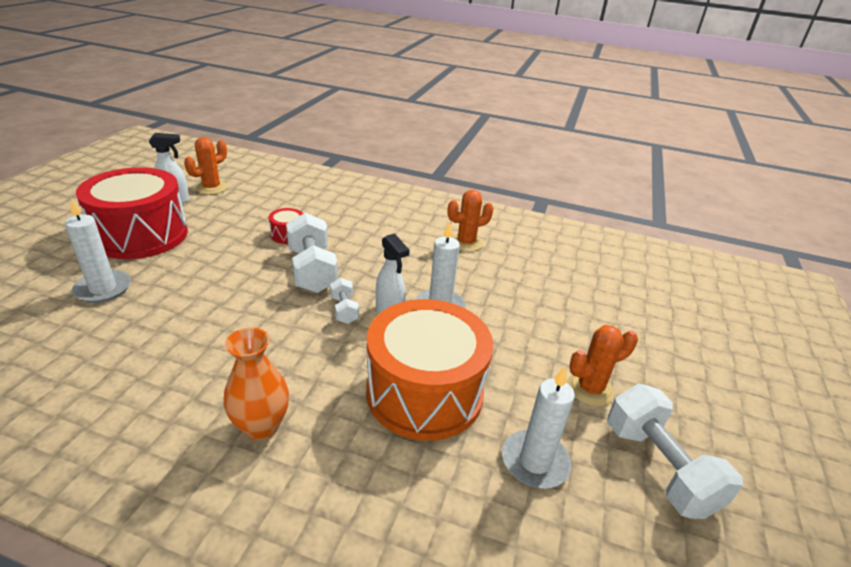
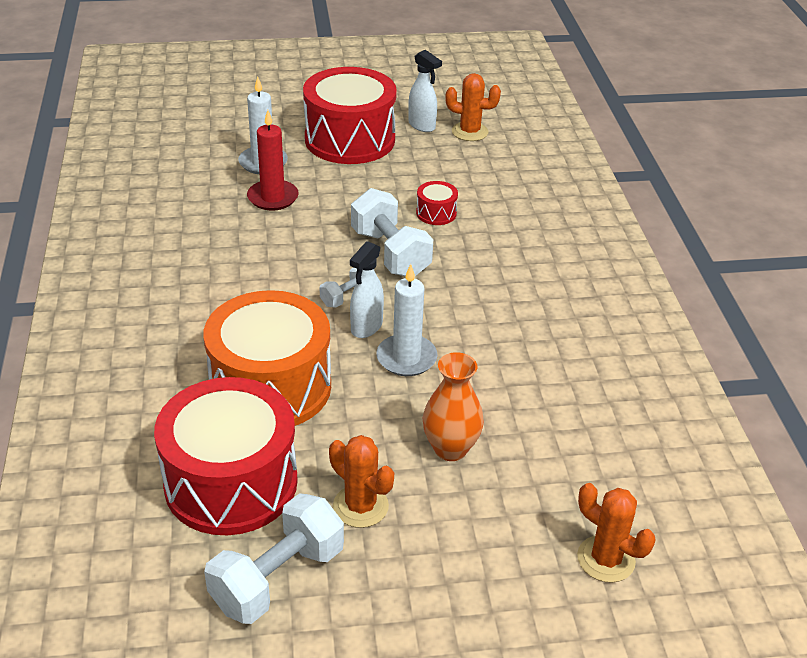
camera: 65 degrees right, 5 degrees up
orange vase [224,327,289,440] -> orange vase moved to [423,352,484,461]
white dumbbell [286,213,338,293] -> white dumbbell turned 75 degrees counterclockwise [351,188,433,276]
orange cactus [448,190,494,252] -> orange cactus moved to [577,483,656,583]
white candle [502,367,575,489] -> red drum [154,377,298,535]
none -> red candle [247,110,299,211]

